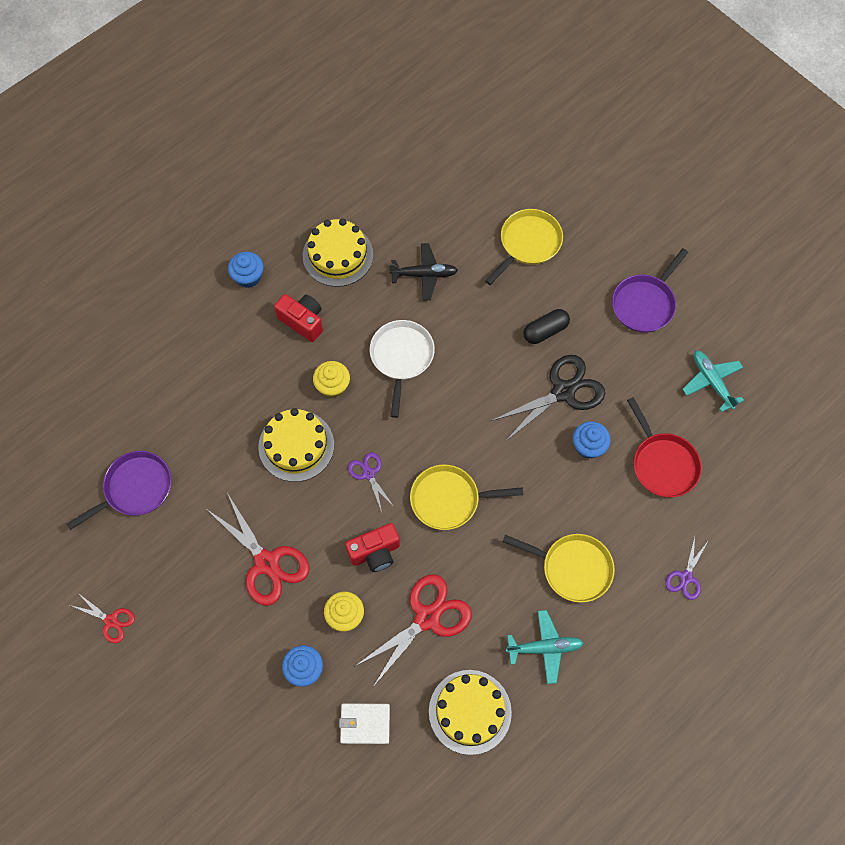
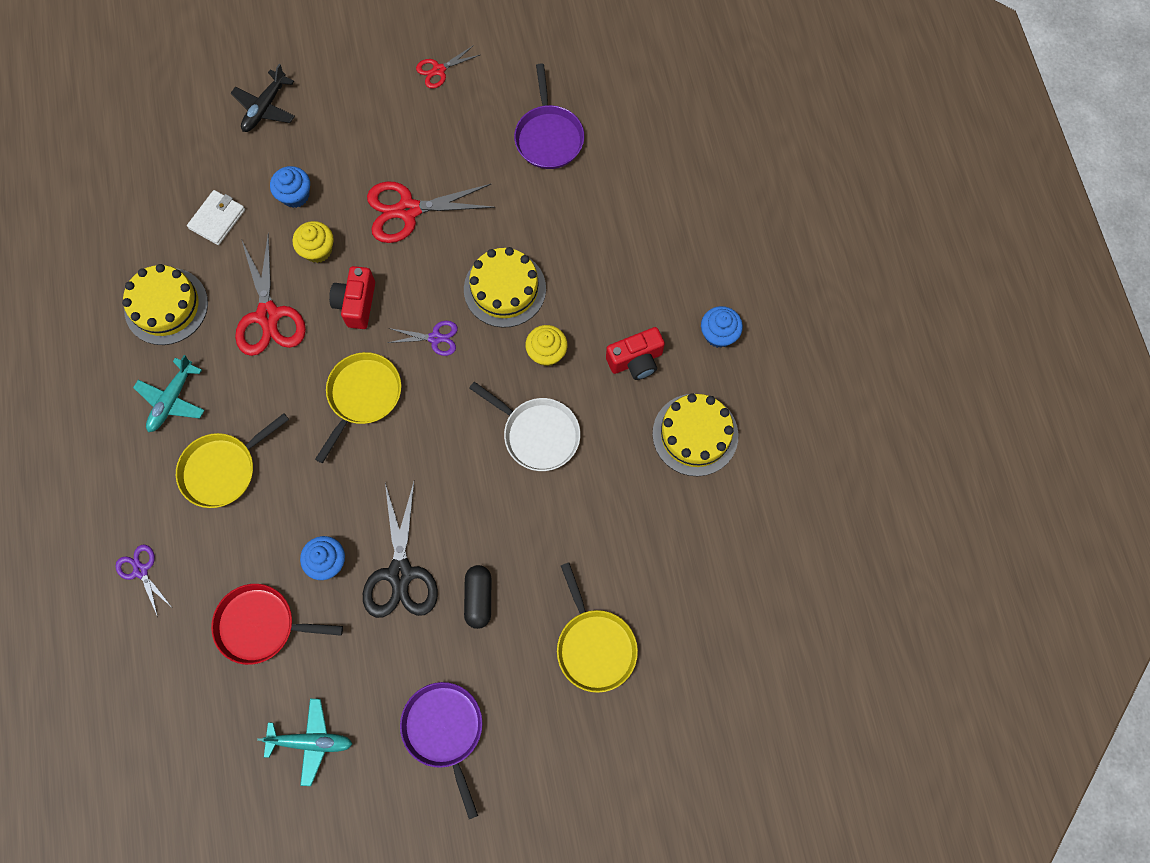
camera: 120 degrees right, 5 degrees up
black plane [389,243,458,301] -> black plane moved to [231,64,295,132]

